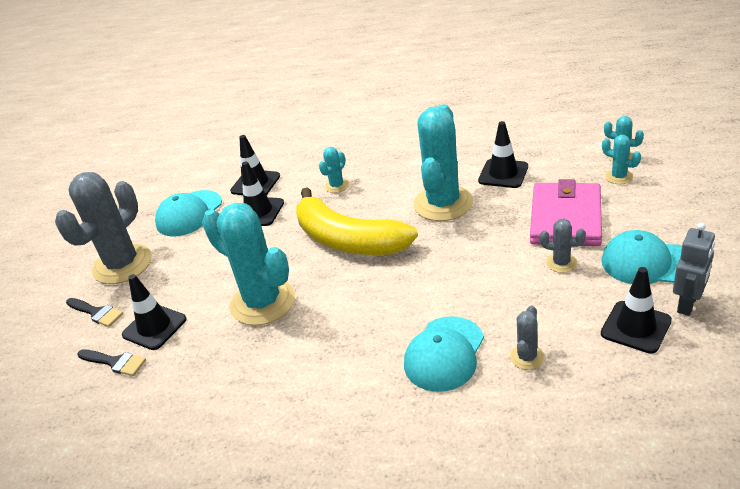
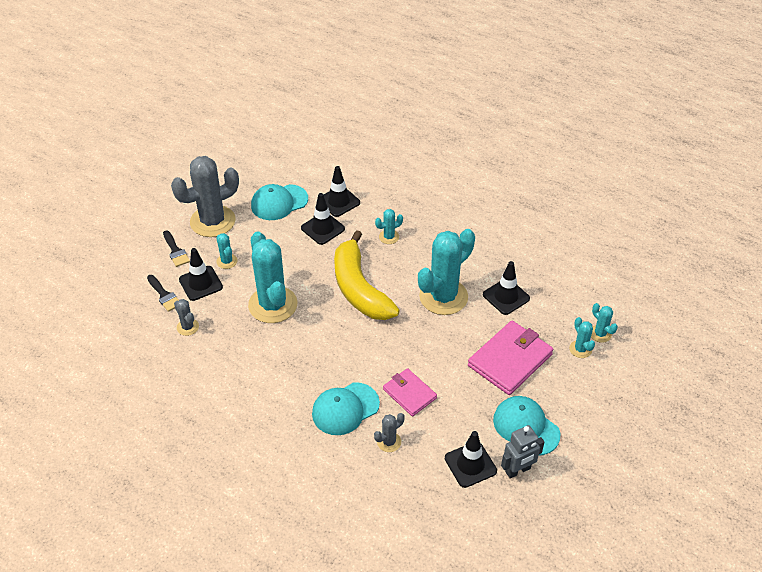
camera: 25 degrees right, 10 degrees up
grey cactus [540,219,586,273] -> grey cactus moved to [174,299,199,336]
none -> turquoise cactus [216,233,237,269]
none -> pink wallet [383,368,437,416]

